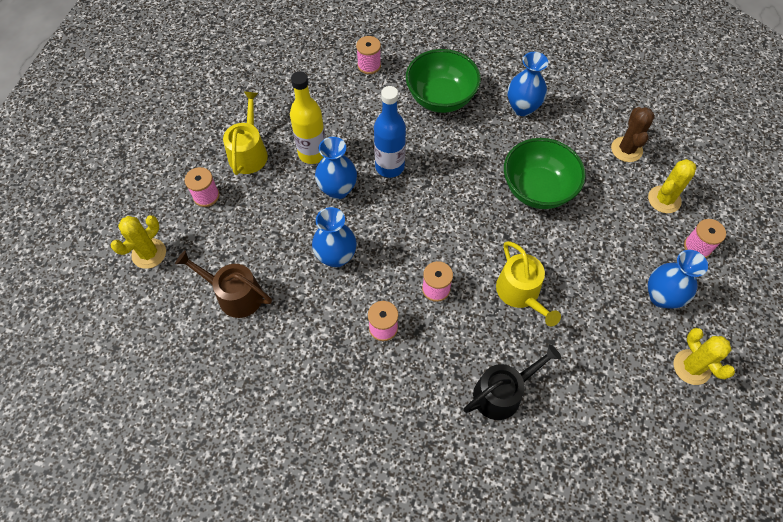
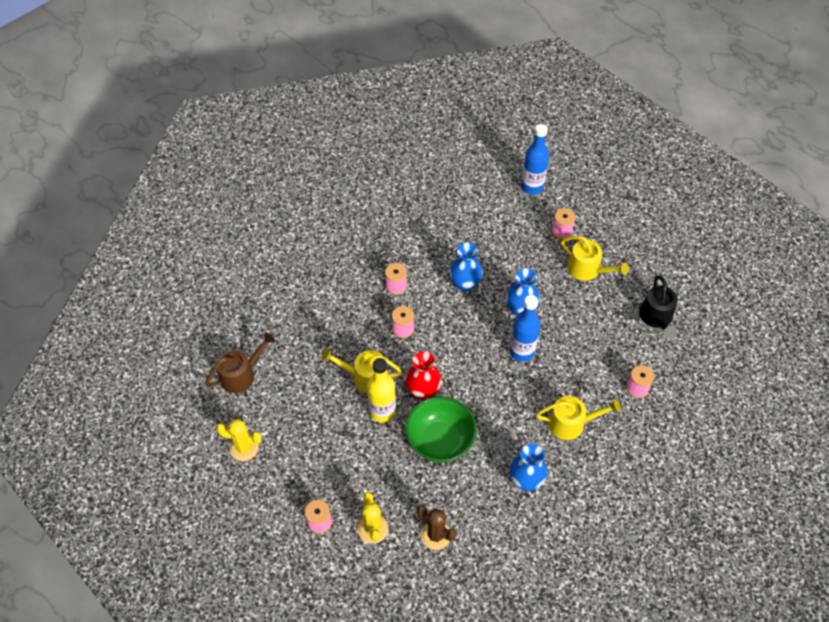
camera: 120 degrees right, 5 degrees down
yellow cactus [111,215,166,269] -> blue bottle [521,124,549,194]
brown watering can [175,250,272,318] -> brown watering can moved to [205,333,275,393]
yellow bottle [290,71,325,164] -> yellow bottle moved to [367,358,396,423]
green bowl [406,49,481,113] -> yellow watering can [536,396,621,440]
black watering can [464,344,561,420] -> black watering can moved to [639,275,678,338]
blue vase [648,250,708,309] -> none
none -> red vase [405,351,442,400]

